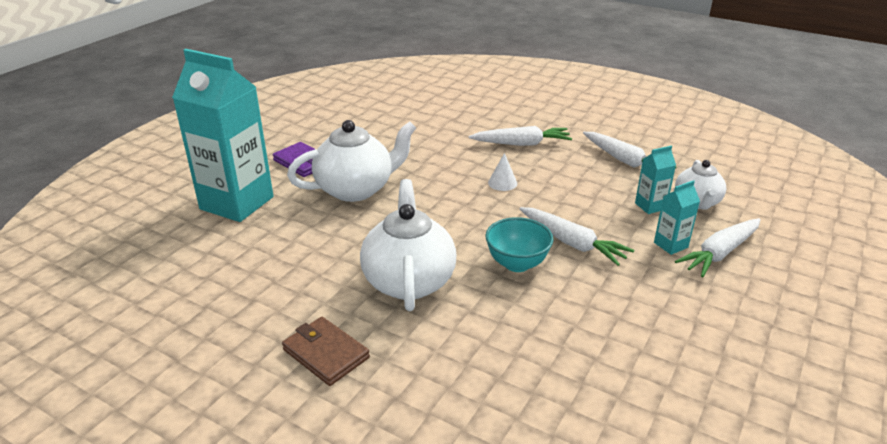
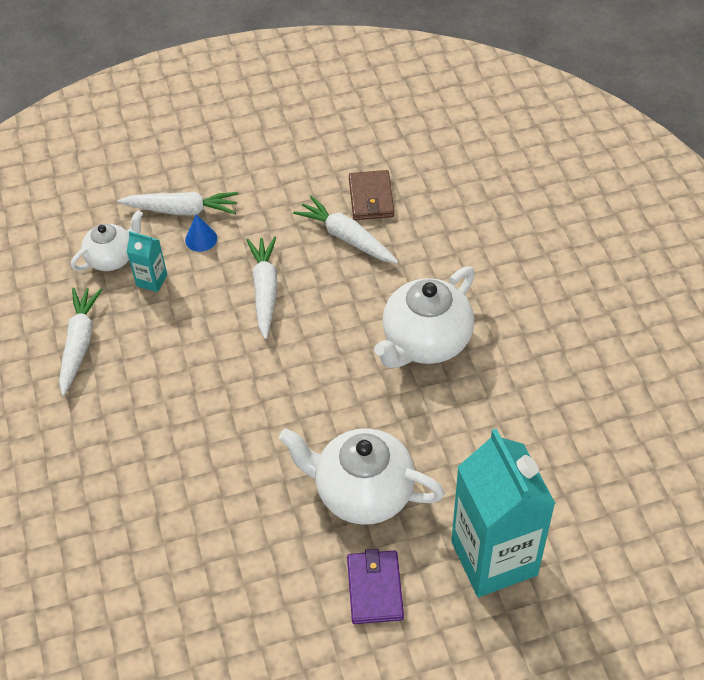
camera: 135 degrees left, 20 degrees up
brown wallet [282,317,370,386] -> brown wallet moved to [349,170,394,220]
white carrot [469,126,572,146] -> white carrot moved to [293,195,398,263]
turquoise bowl [486,217,553,272] -> none
white cone [488,153,517,191] -> none
turquoise carton [654,180,700,255] -> blue cone [185,214,217,252]

